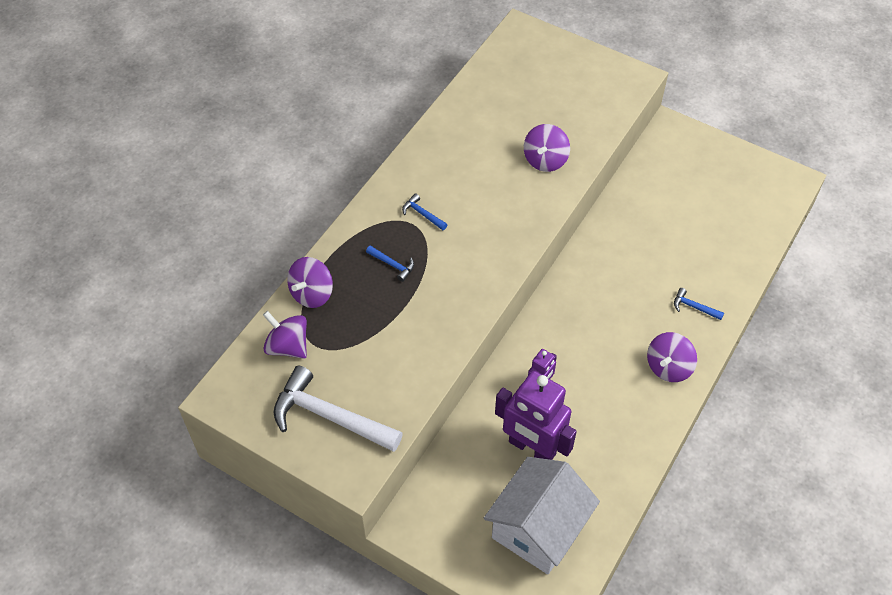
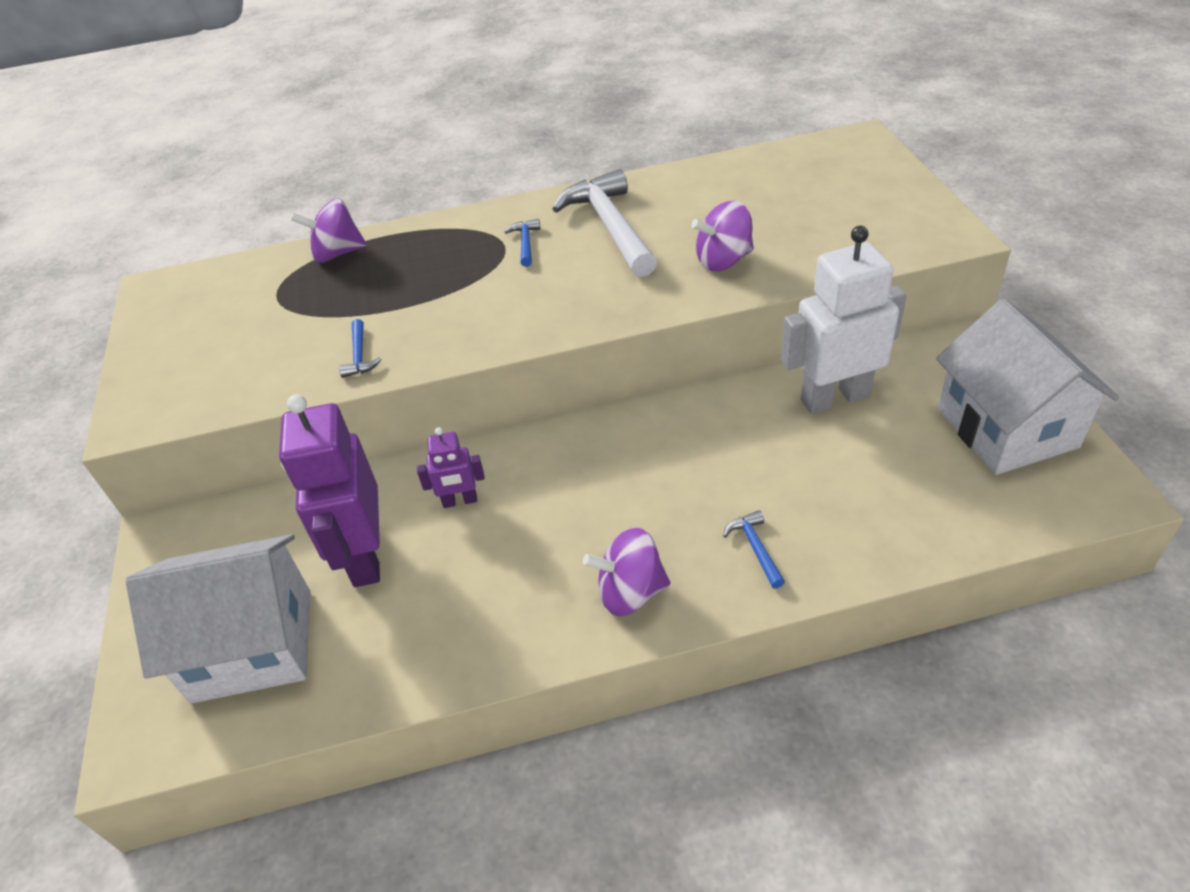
camera: 50 degrees right, 10 degrees down
purple spinning top [263,311,307,359] -> none
white hammer [273,366,403,452] -> white hammer moved to [552,169,657,277]
blue hammer [366,245,414,282] -> blue hammer moved to [339,319,382,378]
none -> white robot [781,226,907,414]
none -> white house [936,299,1119,475]

